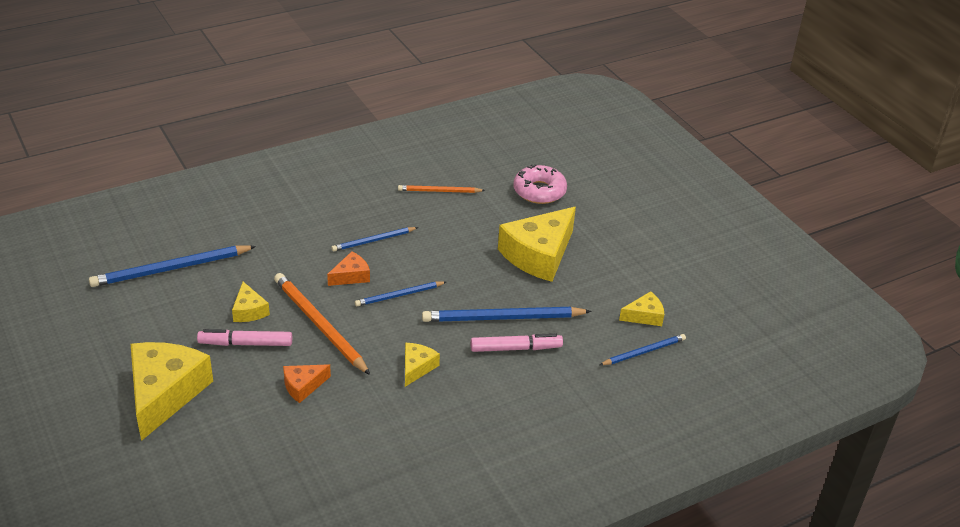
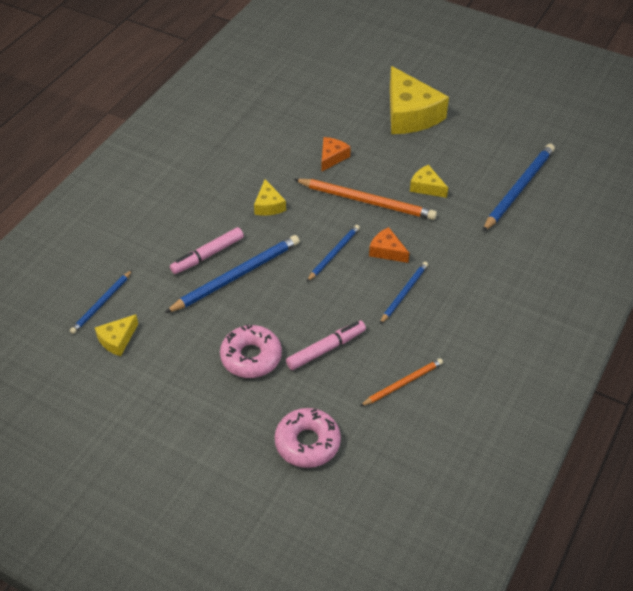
camera: 150 degrees right, 10 degrees up
pink marker [197,329,292,346] -> pink marker moved to [286,321,366,370]
orange cheese [327,251,370,286] -> orange cheese turned 105 degrees clockwise [369,227,409,263]
yellow cheese [498,207,576,282] -> pink donut [220,324,282,378]

